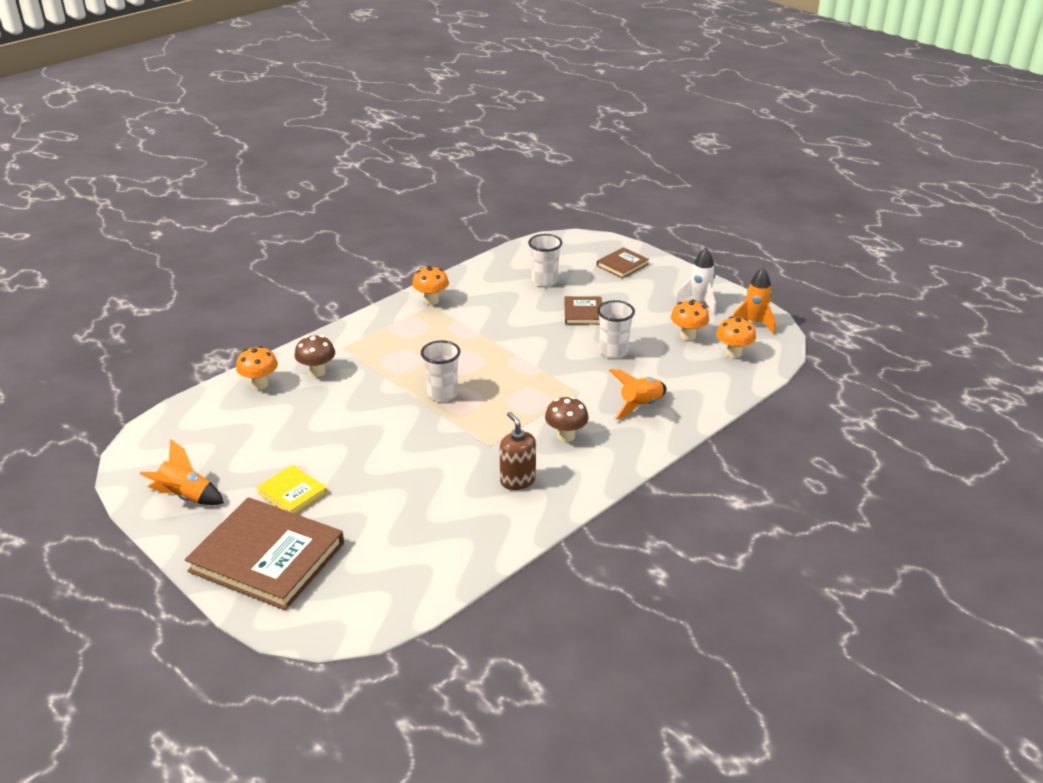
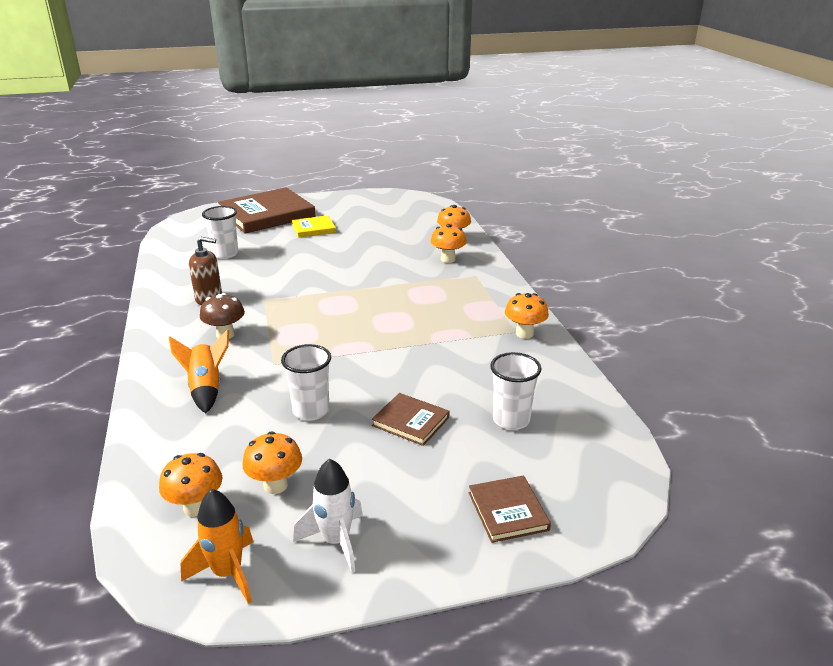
camera: 120 degrees right, 5 degrees down
orange rocket [140,439,224,505] -> none
brown mushroom [295,335,335,377] -> orange mushroom [430,224,467,263]
white cup [421,340,460,402] -> white cup moved to [202,206,238,259]

